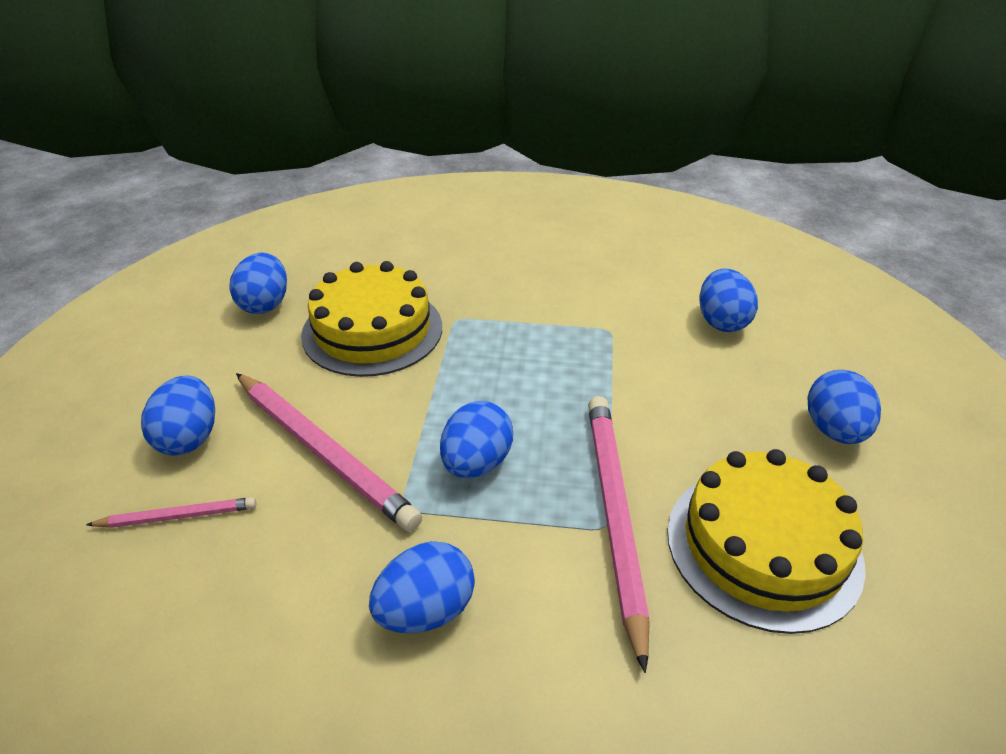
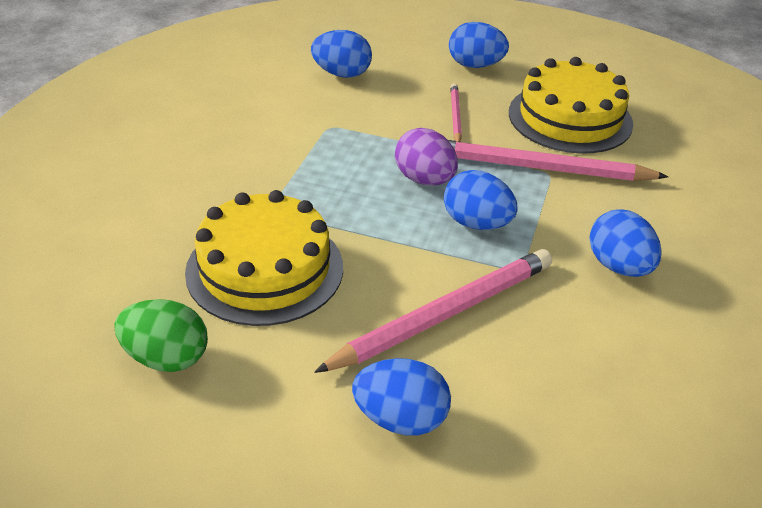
camera: 80 degrees left, 0 degrees up
pink pencil [86,497,256,528] -> pink pencil moved to [450,83,462,142]
blue egg [230,252,287,314] -> green egg [114,299,208,372]
none -> purple egg [395,128,458,185]

